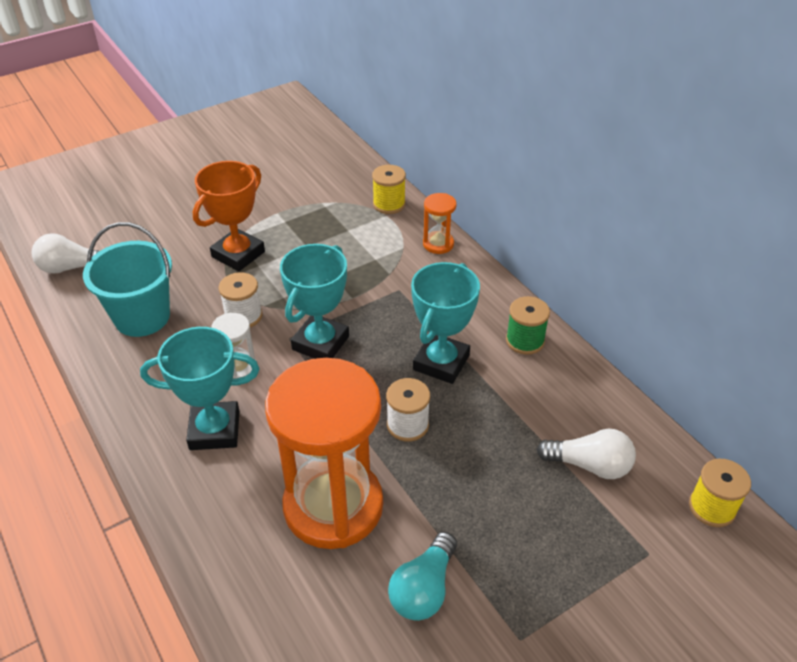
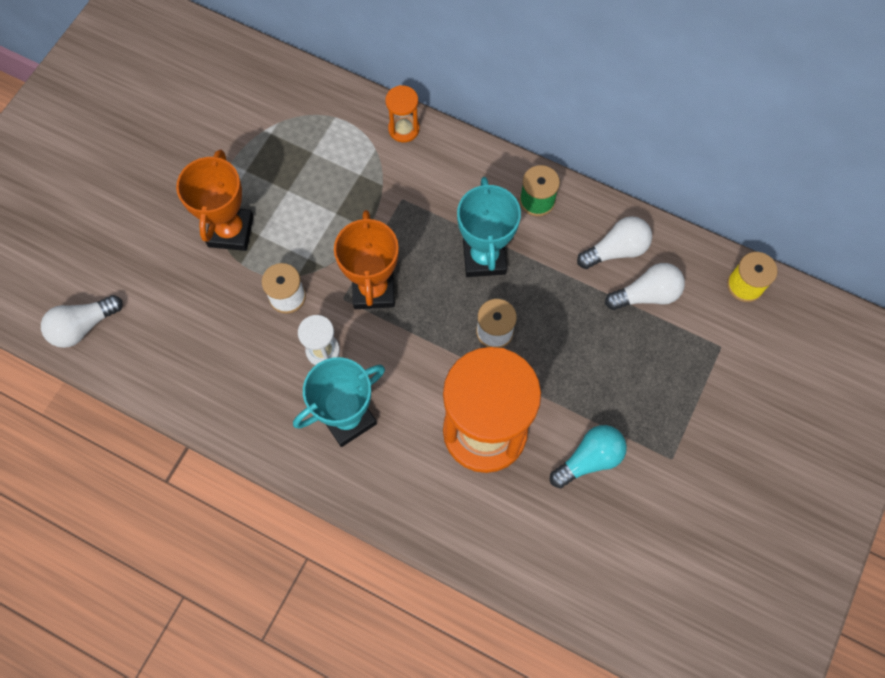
camera: 30 degrees left, 25 degrees up
turquoise bucket [83,222,172,337] -> none
turquoise trophy [280,244,349,359] -> orange trophy [334,210,399,309]
yellow spool [372,165,406,214] -> none
turquoise light bulb [388,532,457,621] -> turquoise light bulb turned 120 degrees counterclockwise [550,425,627,488]
none -> white light bulb [577,216,652,269]

